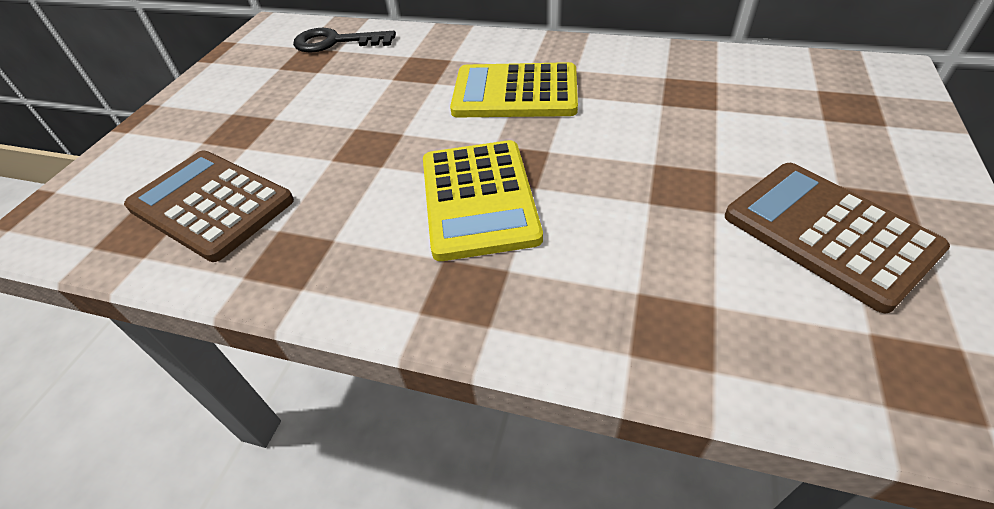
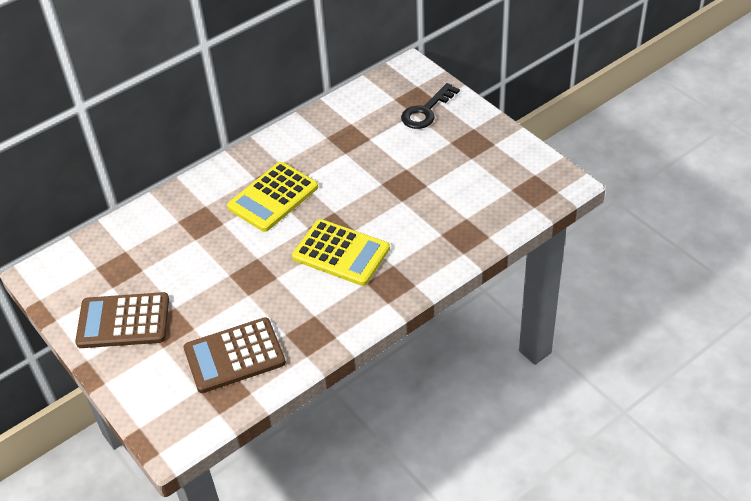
camera: 55 degrees left, 0 degrees up
black key [293,28,396,53] -> black key moved to [401,83,460,129]
brown calculator [725,163,950,313] -> brown calculator moved to [75,292,169,348]

